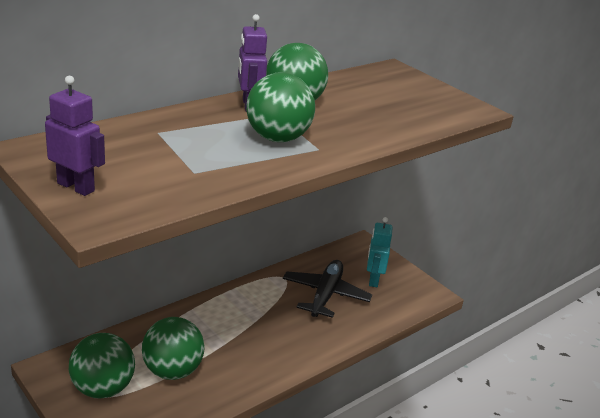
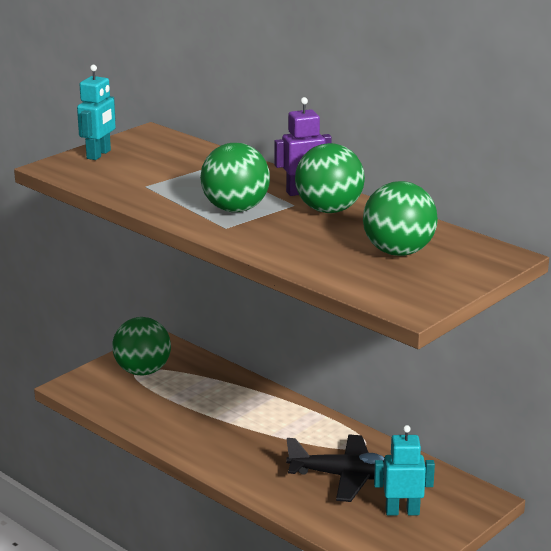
camera: 85 degrees right, 5 degrees down
purple robot [45,76,105,196] -> turquoise robot [77,65,116,160]
green ball [142,317,205,380] -> green ball moved to [363,181,438,256]

